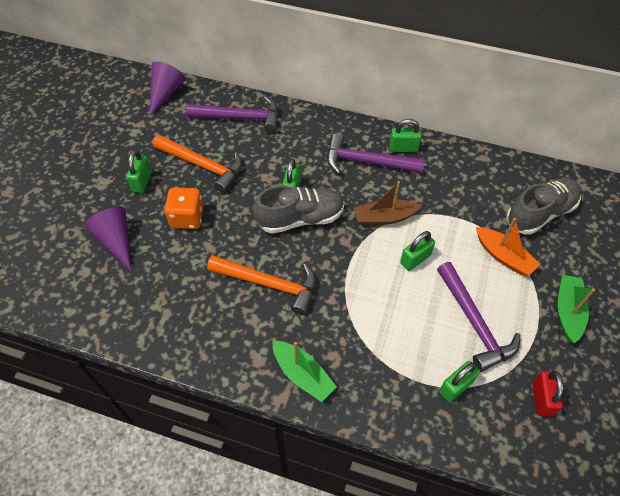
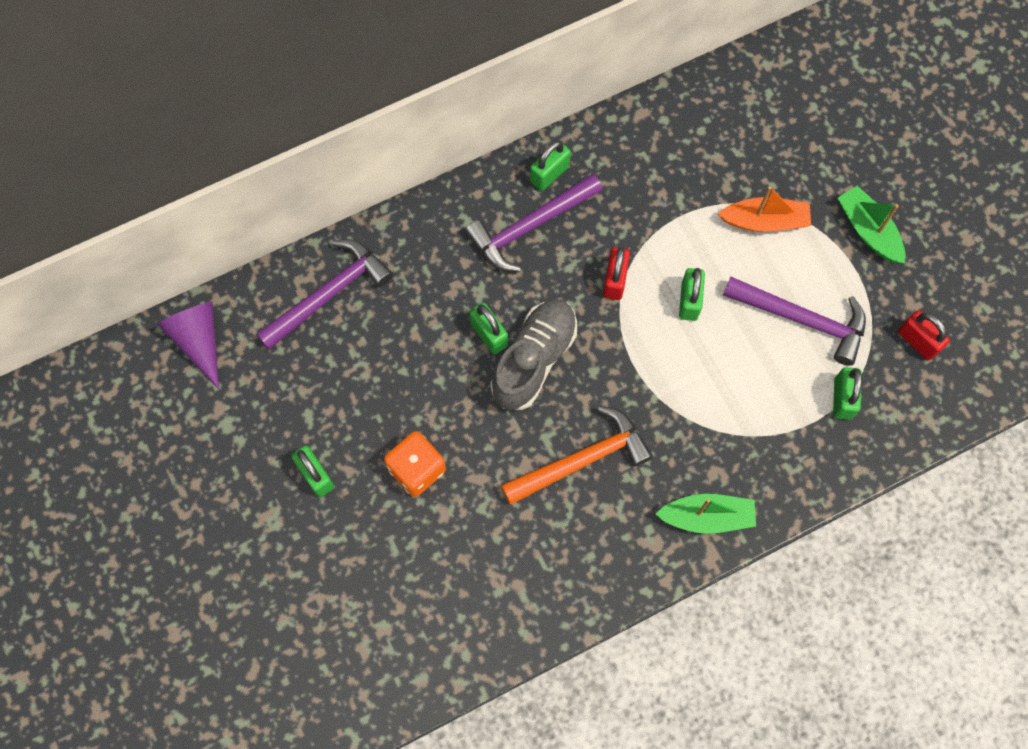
camera: 45 degrees left, 15 degrees up
purple cone [84,207,131,270] -> none
orange hammer [152,135,242,193] -> none
brown boat [354,181,422,225] -> red padlock [603,247,630,300]
grey shoe [506,178,581,235] -> none

